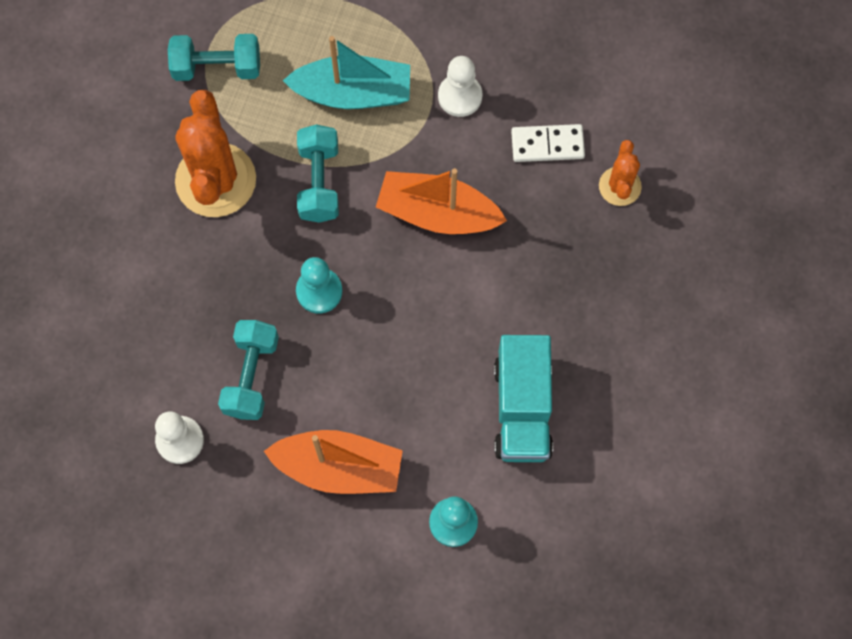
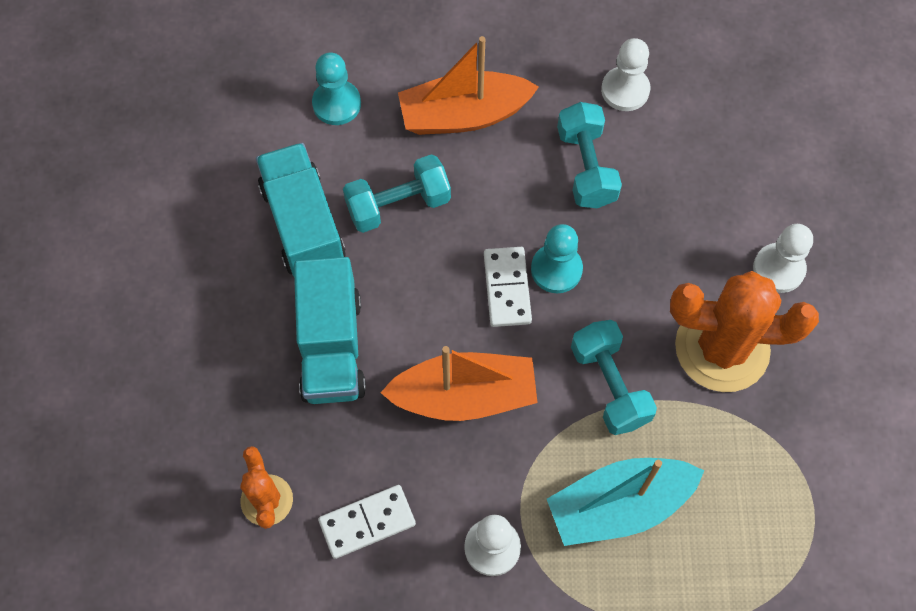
camera: 160 degrees right, 5 degrees down
turquoise dumbbell [168,34,260,81] -> turquoise dumbbell moved to [343,154,451,233]
orange cactus [175,90,256,217] -> orange cactus turned 60 degrees counterclockwise [670,271,819,392]
none -> turquoise truck [294,257,366,404]
none -> white domino [484,247,532,327]
none -> white pawn [753,224,813,293]

